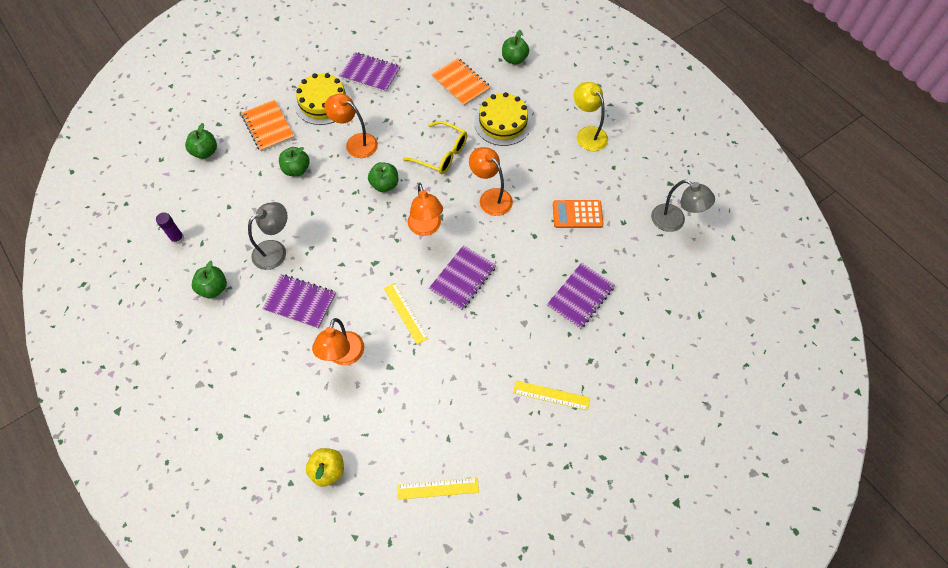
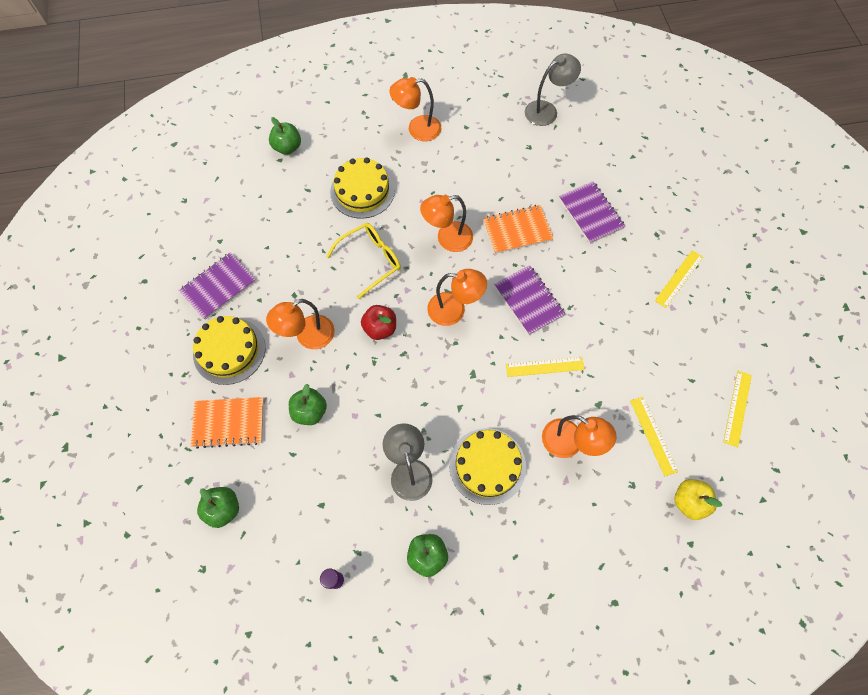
camera: 65 degrees left, 5 degrees up
purple notebook [262,274,336,329] -> yellow cake [449,428,526,505]
green apple [368,162,398,192] -> red apple [361,305,396,340]
orange notebook [431,58,491,106] -> orange notebook moved to [483,205,554,254]
orange calculator [553,200,603,228] -> none
yellow lamp [574,82,608,151] -> orange lamp [389,77,441,141]
none -> yellow ruler [630,397,678,476]

